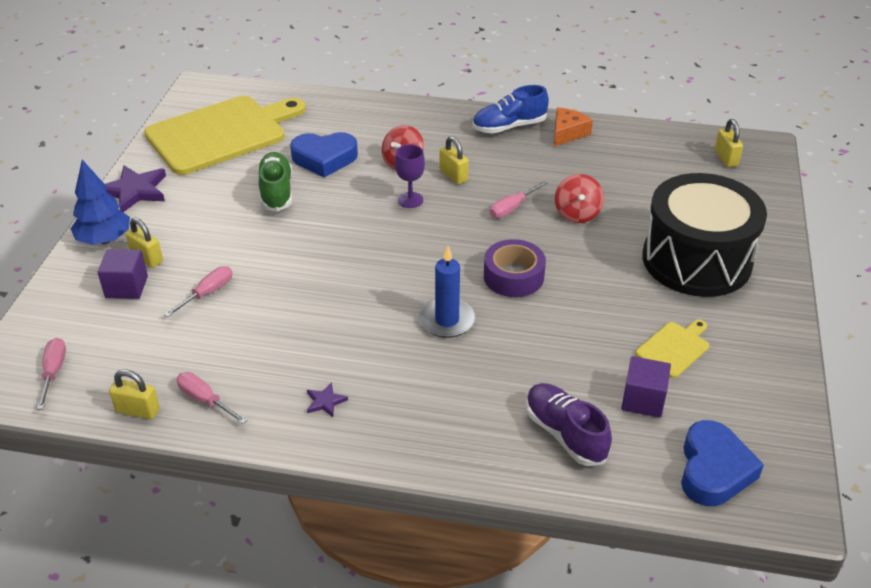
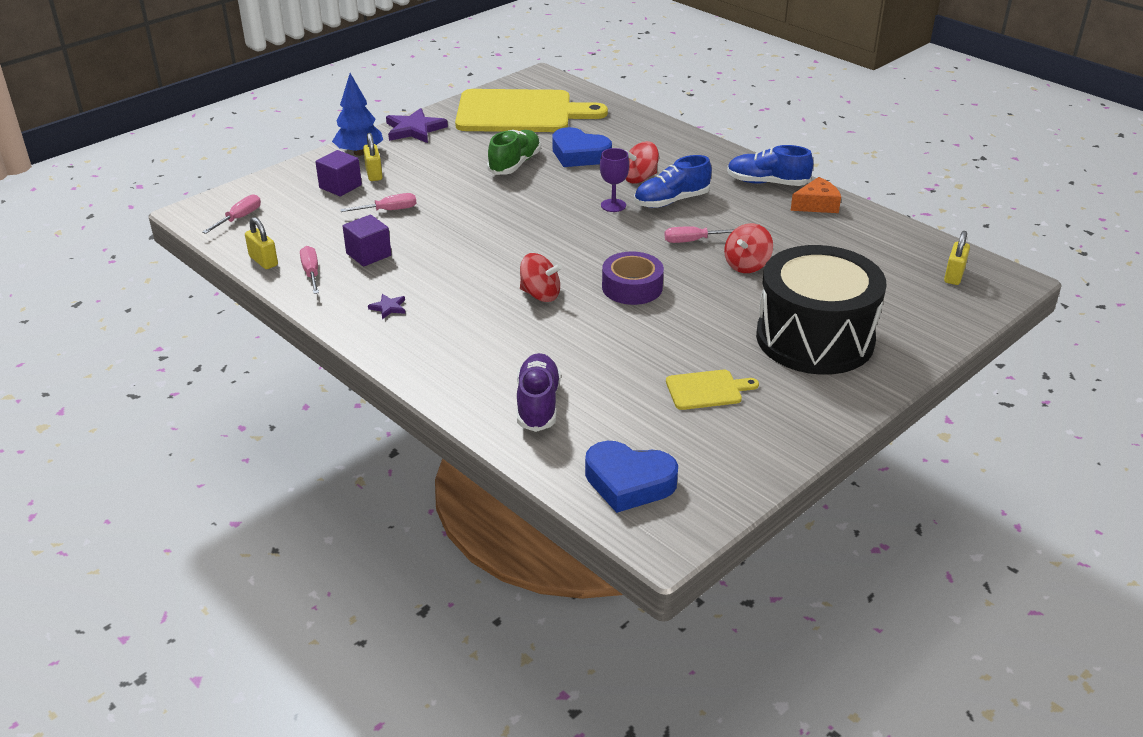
camera: 35 degrees right, 5 degrees down
blue candle [419,246,476,338] -> red spinning top [520,253,562,302]
yellow padlock [440,136,469,184] -> blue shoe [634,155,712,208]
purple cube [621,356,671,418] -> purple cube moved to [343,215,391,267]
blue heart [681,420,764,506] -> blue heart turned 60 degrees clockwise [585,441,678,513]

